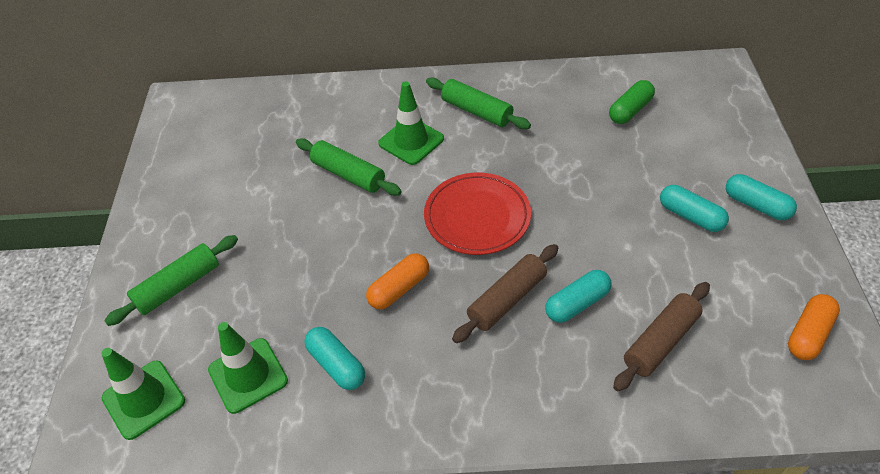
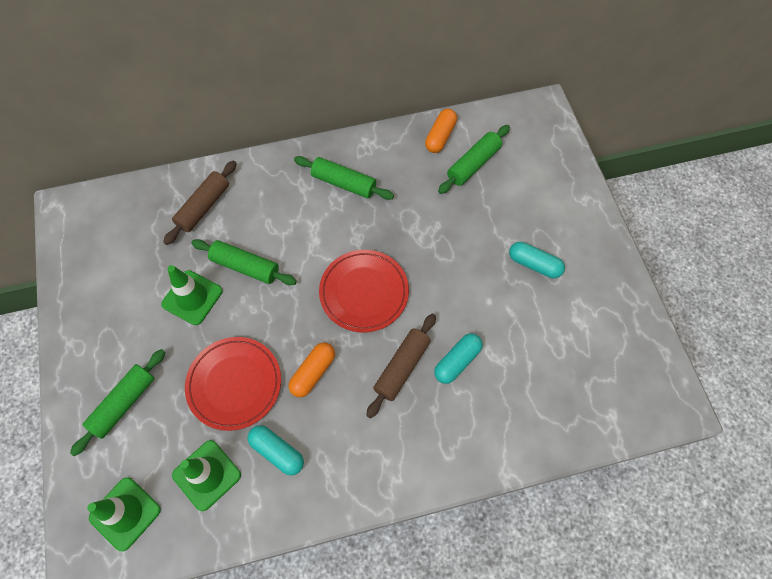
camera: 15 degrees left, 15 degrees up
green traffic cone [378,81,444,165] -> green traffic cone moved to [161,265,222,325]
green capsule [609,80,655,124] -> green rolling pin [438,125,510,194]
brown rolling pin [613,282,710,391] -> brown rolling pin moved to [163,161,237,245]
turquoise capsule [726,174,797,220] -> none
orange capsule [788,294,840,360] -> orange capsule moved to [425,109,457,153]
none -> red plate [185,337,281,431]

